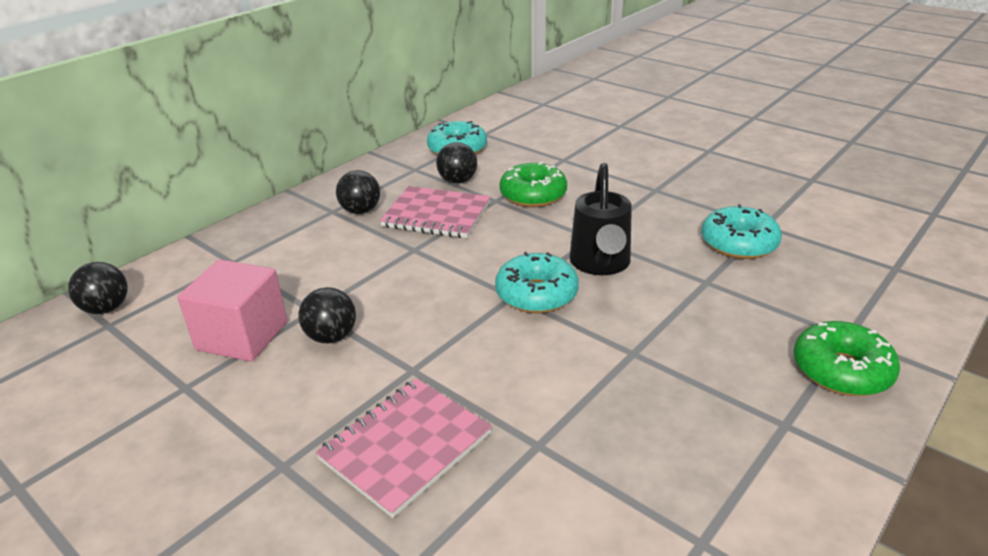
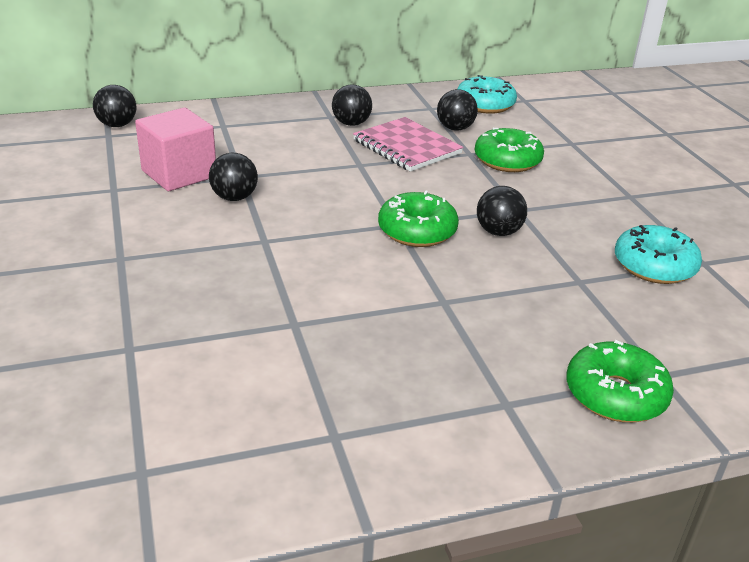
camera: 30 degrees right, 0 degrees up
pink notebook [315,378,492,518] -> none
turquoise donut [495,252,579,313] -> green donut [378,190,459,247]
black watering can [570,163,632,275] -> black ball [477,186,527,236]

